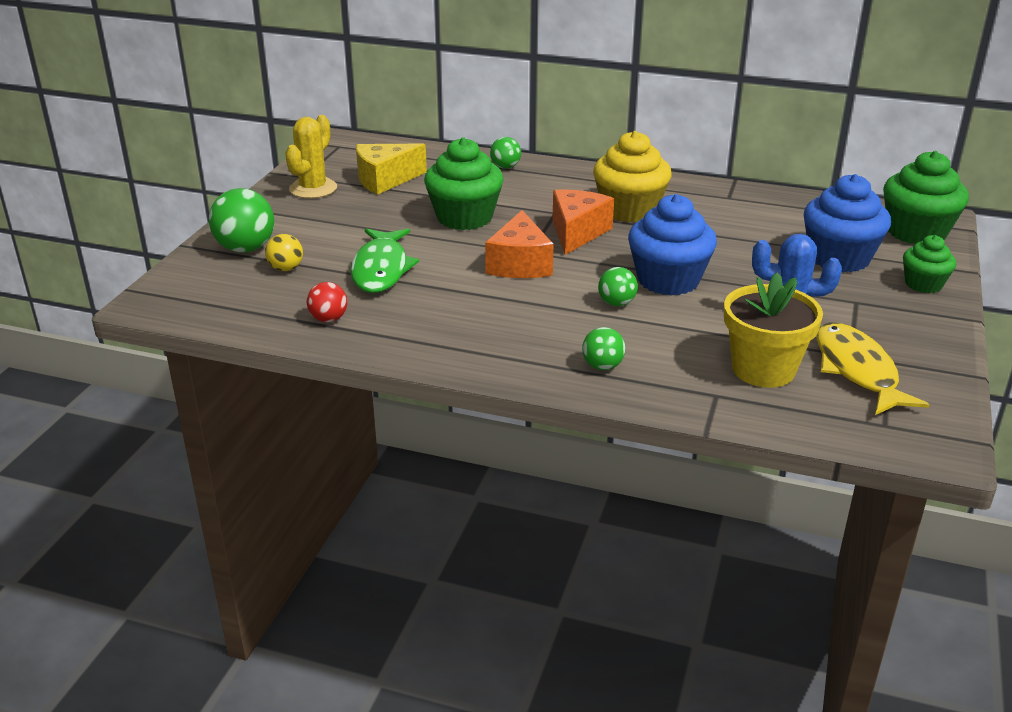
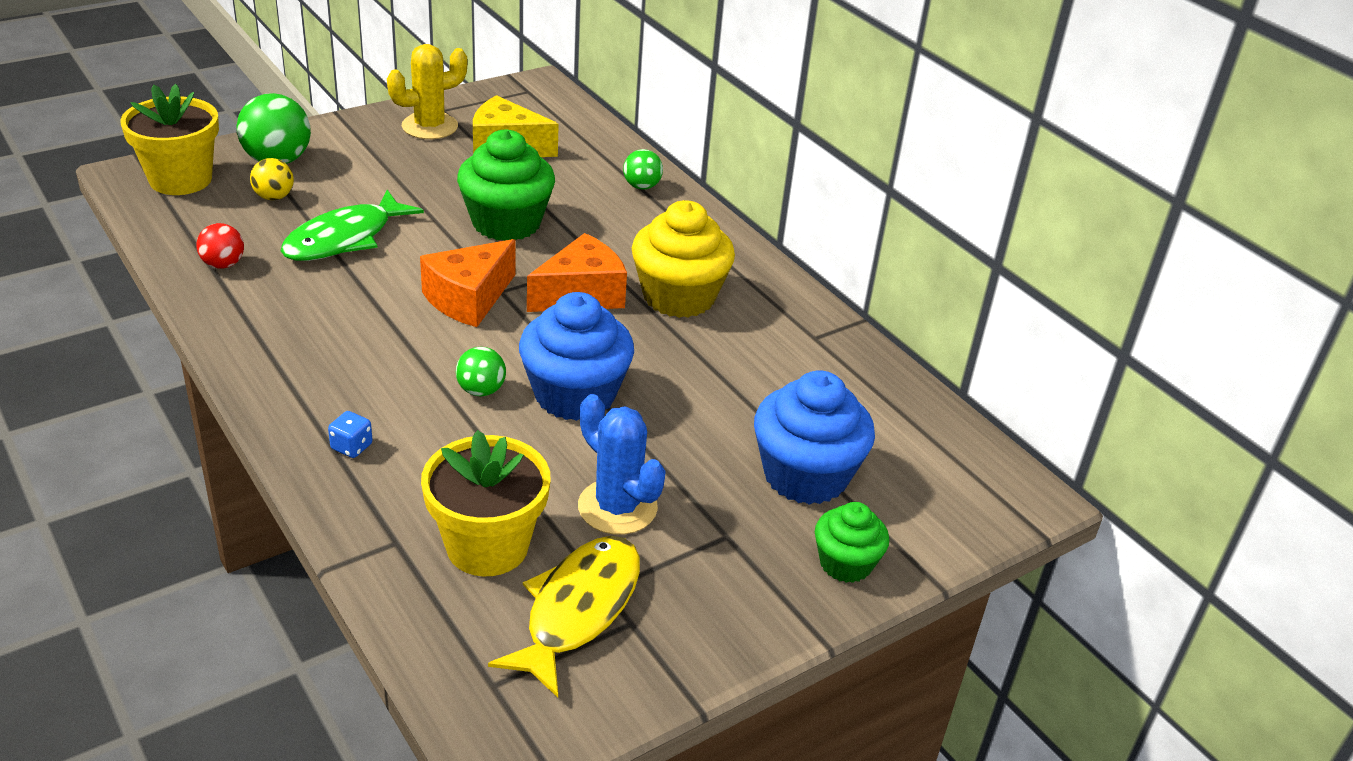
camera: 35 degrees right, 5 degrees up
green ball [582,327,625,370] -> blue dice [328,411,373,458]
green cupcake [883,151,969,244] -> none
none -> yellow flower pot [120,84,219,195]

